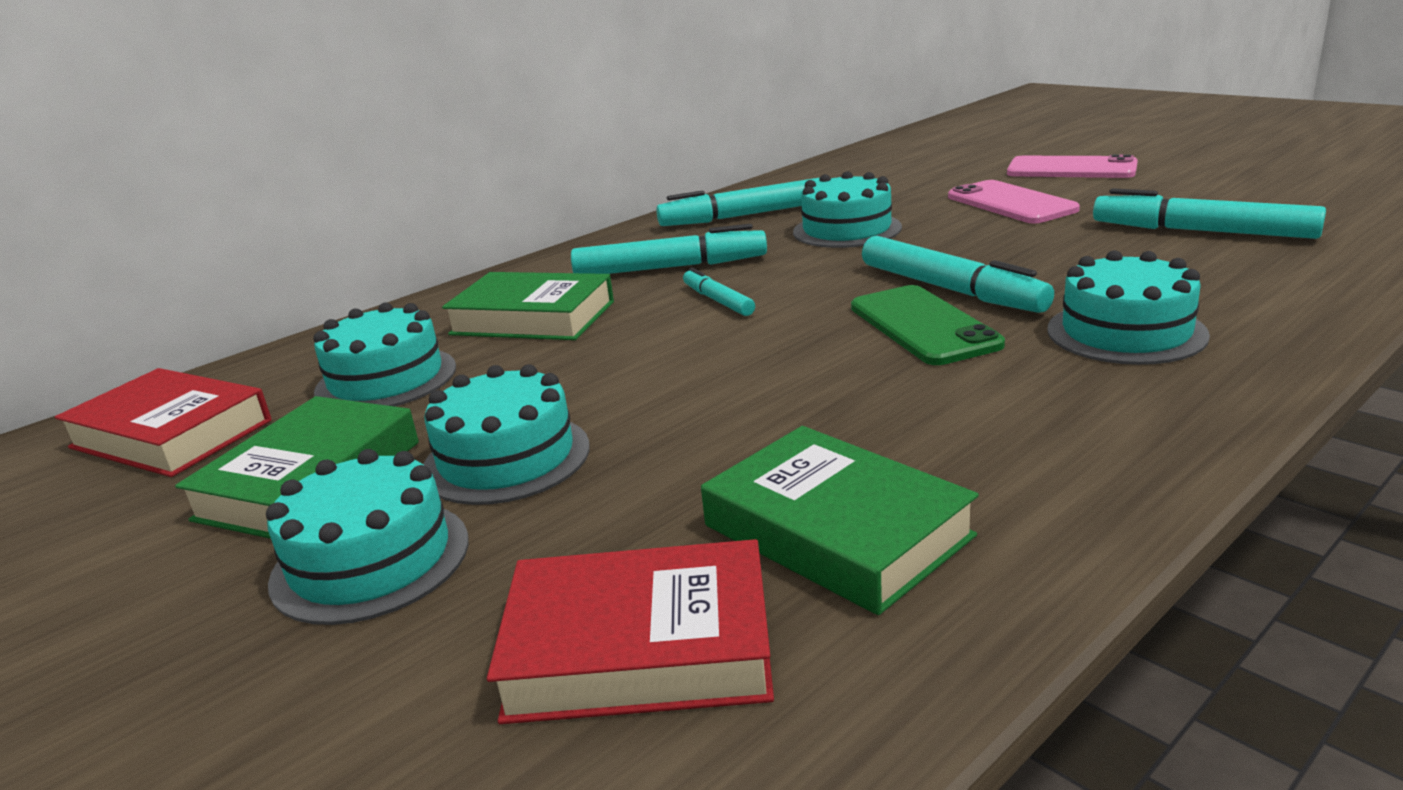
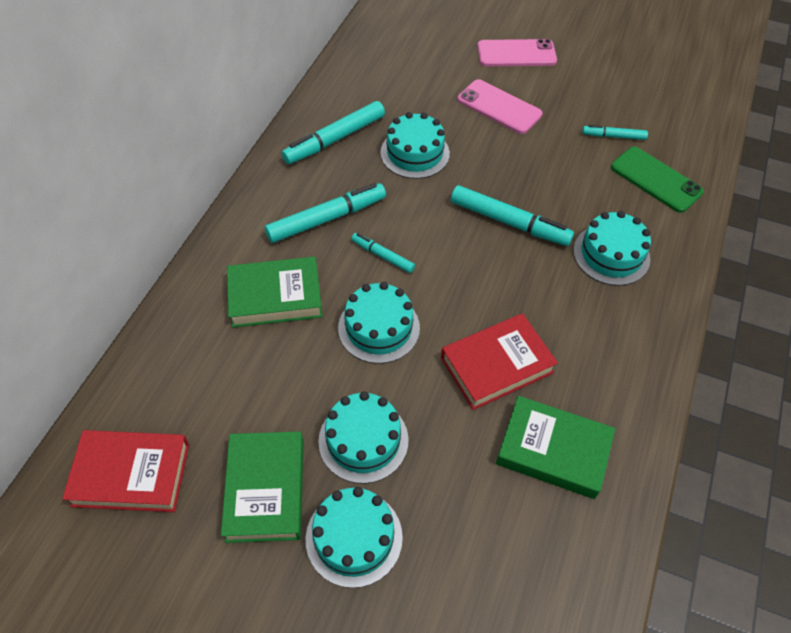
camera: 30 degrees left, 30 degrees up
turquoise cake [313,302,456,407] -> turquoise cake moved to [338,282,420,364]
red book [487,539,774,724] -> red book moved to [441,313,558,410]
green phone [851,285,1005,365] -> green phone moved to [611,147,704,213]
turquoise marker [1093,188,1326,239] -> turquoise marker [582,125,648,140], size x0.55

